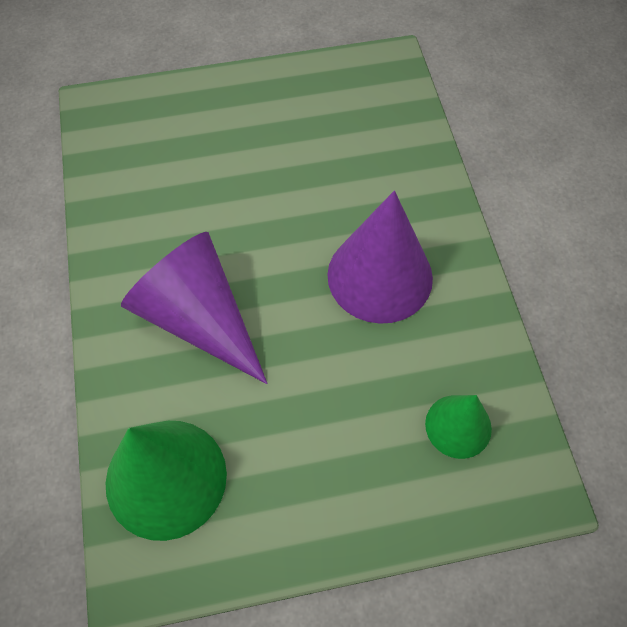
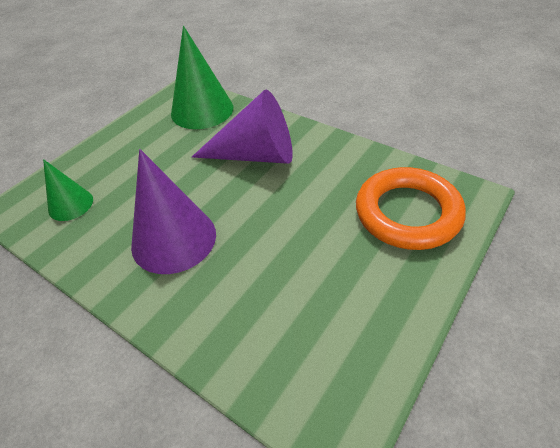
camera: 140 degrees right, 15 degrees down
none -> orange ring [356,167,466,250]

